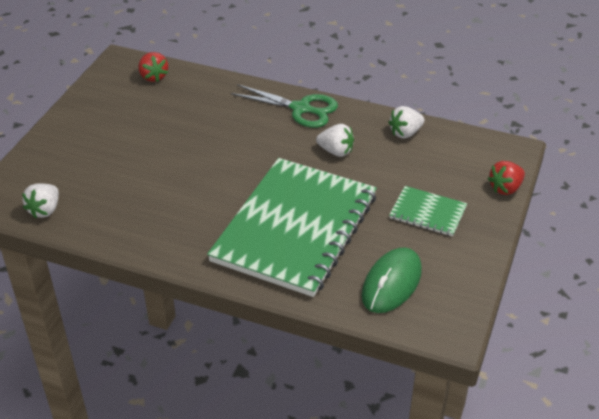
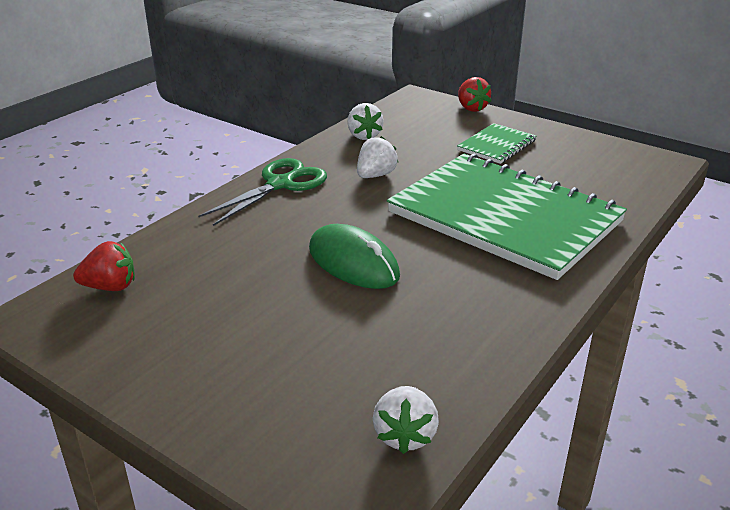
camera: 75 degrees left, 10 degrees down
white strawberry [22,183,59,218] -> white strawberry turned 60 degrees clockwise [373,386,439,454]
green mouse [361,247,422,313] -> green mouse moved to [309,224,400,289]

